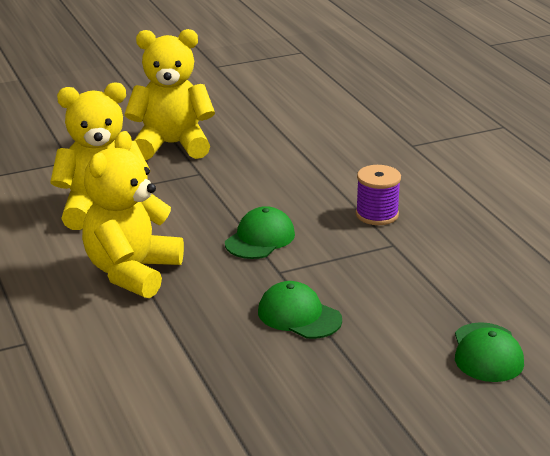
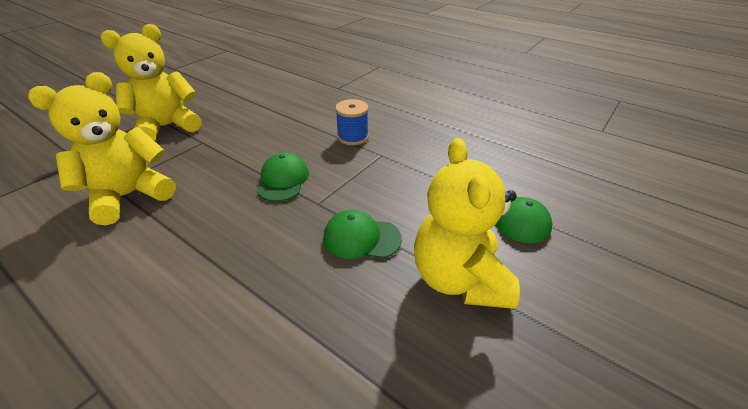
camera: 30 degrees left, 10 degrees up
yellow teddy bear [82,131,184,298] -> yellow teddy bear moved to [414,138,520,309]
purple spool [356,165,401,225] -> blue spool [335,99,369,145]

